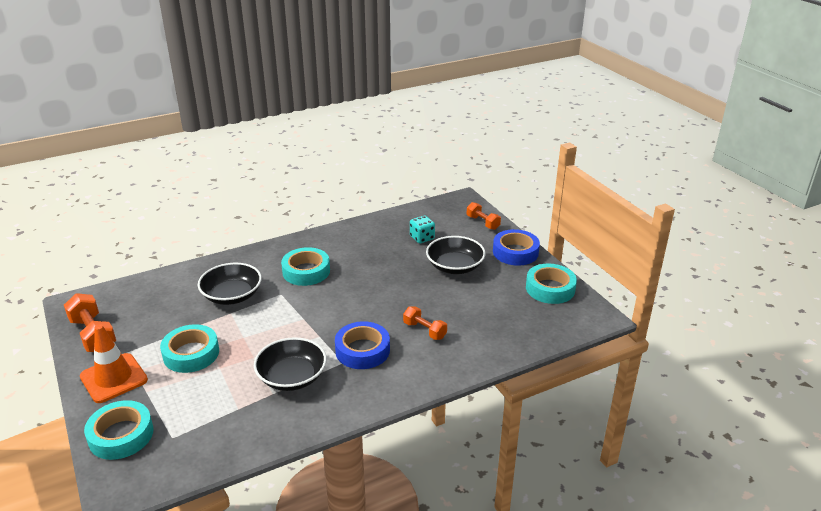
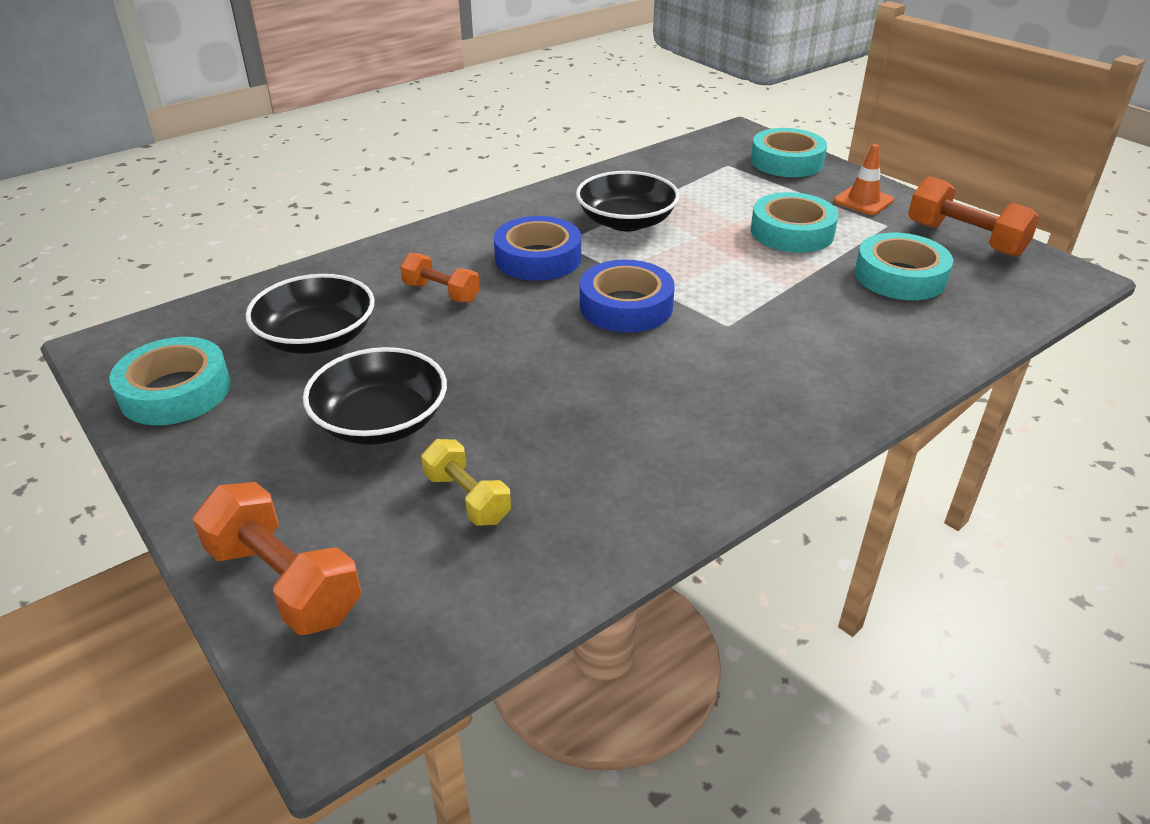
camera: 170 degrees right, 5 degrees up
orange traffic cone [80,324,148,403] -> orange traffic cone [834,144,894,215], size x0.64
black bowl [197,263,262,305] -> black bowl moved to [246,274,375,354]
turquoise tape [281,247,330,286] -> turquoise tape moved to [855,233,953,300]
turquoise dice [410,216,435,243] -> yellow dumbbell [421,439,511,526]
orange dumbbell [467,202,501,230] -> orange dumbbell [192,482,361,635], size x1.58
blue tape [493,229,540,266] -> blue tape moved to [580,259,675,333]

